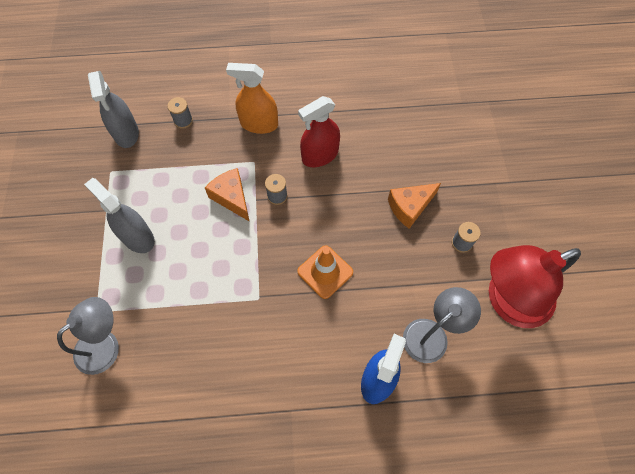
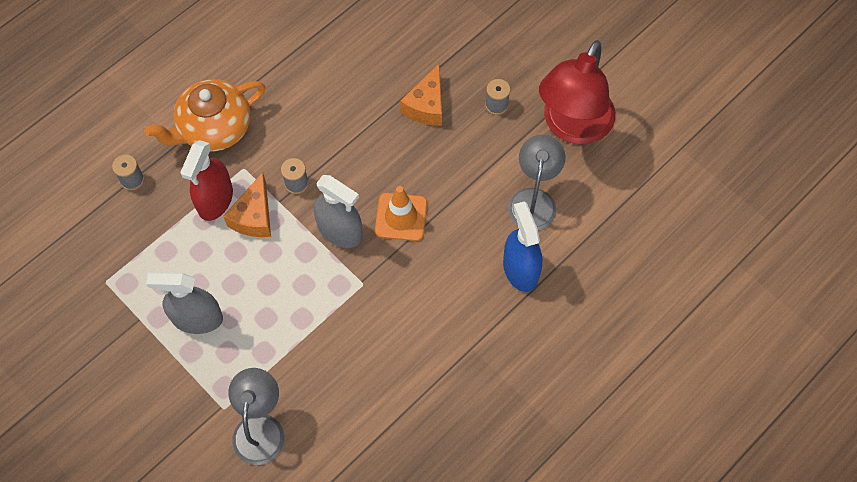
camera: 40 degrees left, 0 degrees up
grey spray bottle [88,71,139,148] -> grey spray bottle moved to [314,175,363,248]
orange cheese [205,168,250,222] -> orange cheese turned 90 degrees counterclockwise [223,172,271,237]
orange spray bottle [226,63,278,134] -> orange teapot [145,79,265,151]
red spray bottle [298,96,340,167] -> red spray bottle moved to [180,140,233,221]

